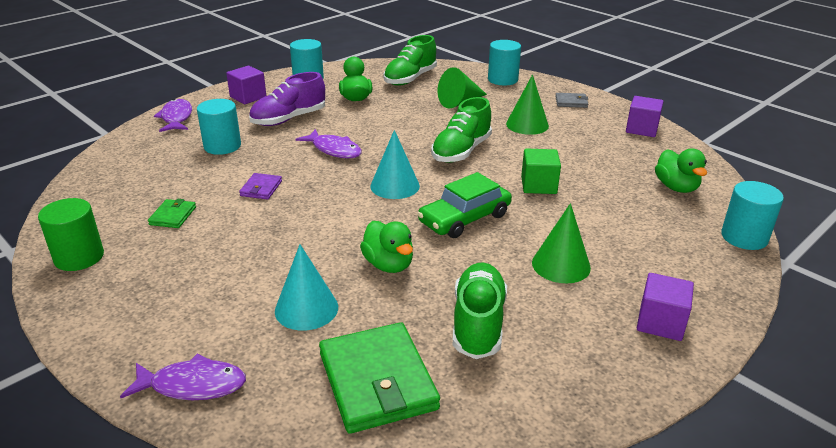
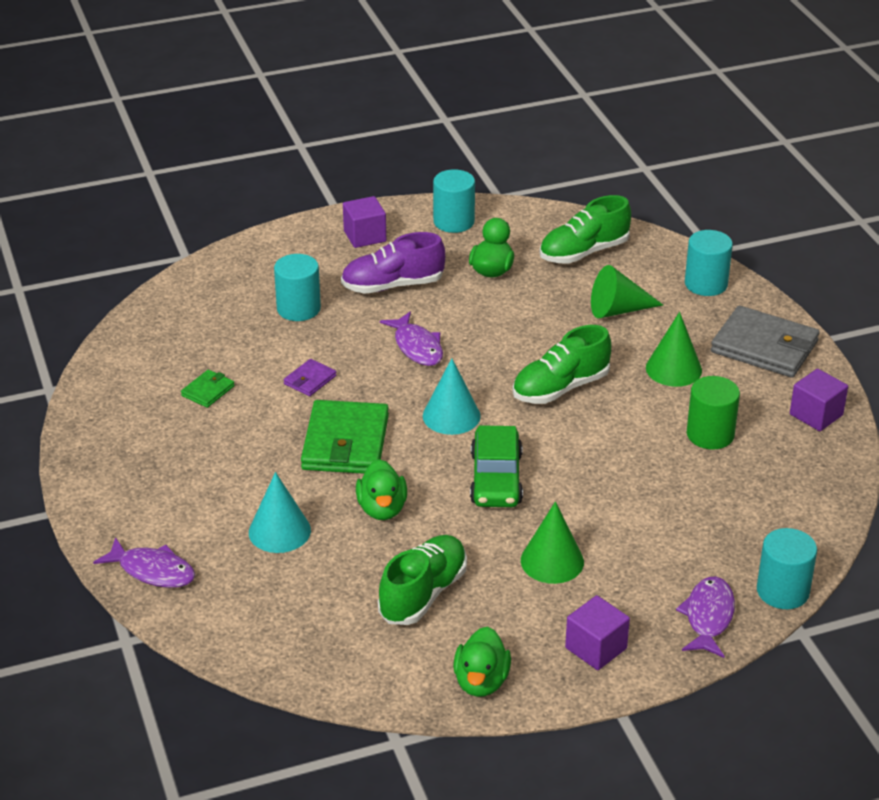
camera: 25 degrees right, 5 degrees up
green cylinder [38,198,104,271] -> green cylinder moved to [687,376,740,450]
purple fish [154,99,192,132] -> purple fish moved to [676,577,735,658]
green wallet [319,322,440,434] -> green wallet moved to [301,400,389,474]
green car [418,172,512,238] -> green car turned 75 degrees counterclockwise [470,425,523,507]
green cube [521,149,561,194] -> none
grey wallet [555,93,588,108] -> grey wallet [711,305,820,378], size x2.12
green duck [655,148,707,193] -> green duck moved to [453,626,511,697]

